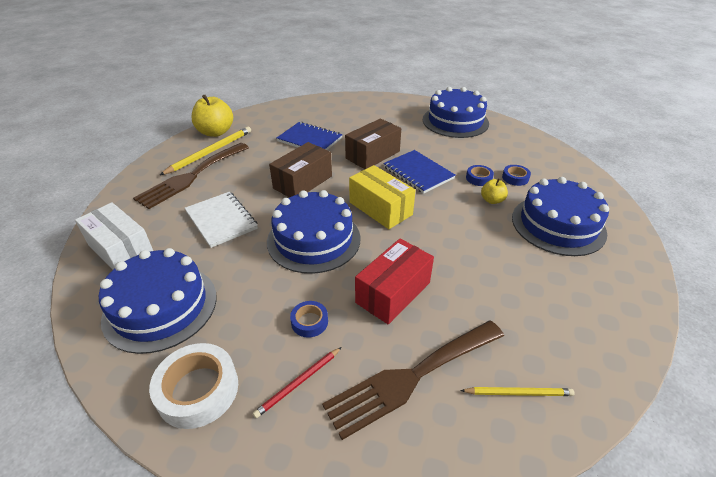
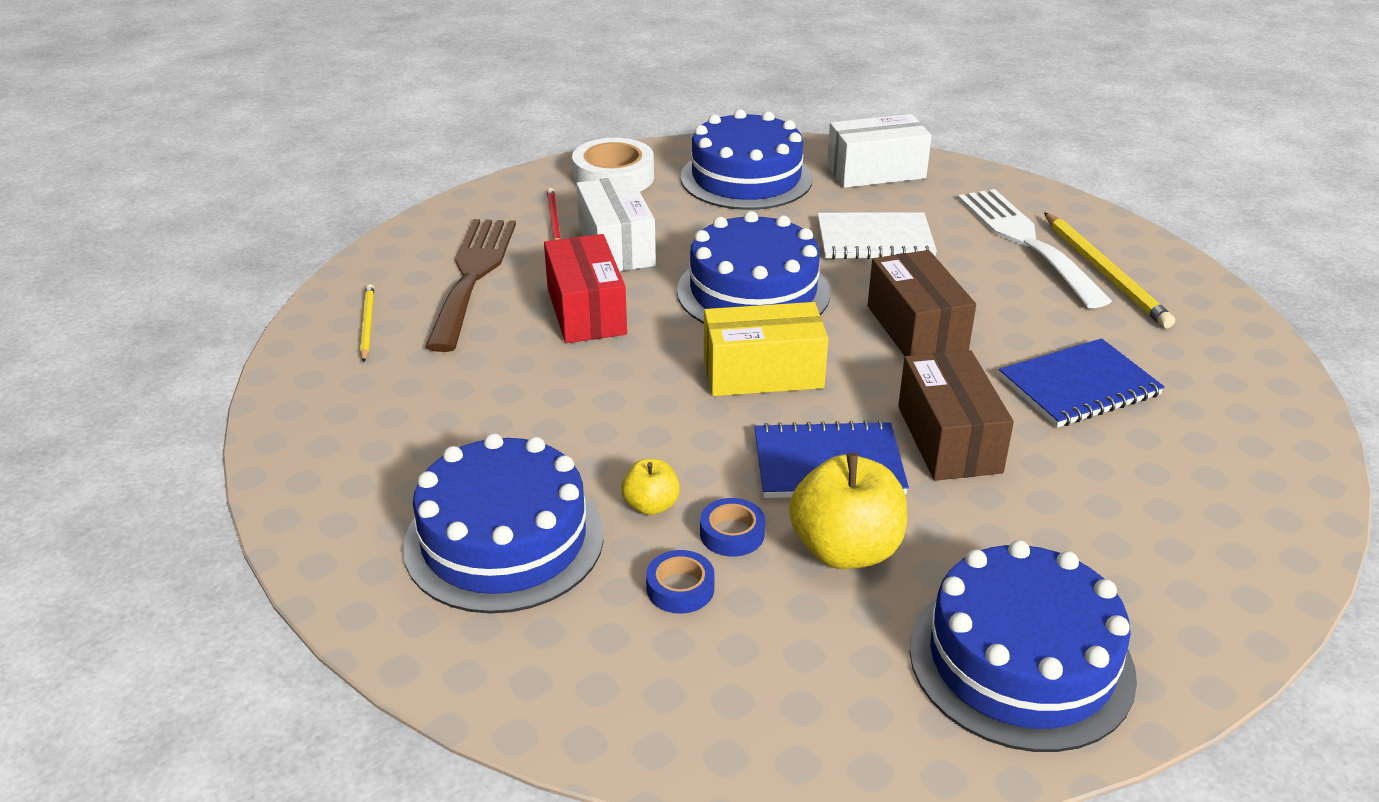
camera: 125 degrees right, 5 degrees down
brown fork [133,143,249,209] -> white fork [957,189,1112,308]
yellow apple [191,95,233,137] -> yellow apple moved to [789,453,907,569]
blue tape [290,301,328,338] -> white box [576,176,656,271]
yellow pencil [460,387,574,396] -> yellow pencil turned 135 degrees clockwise [360,284,374,363]

